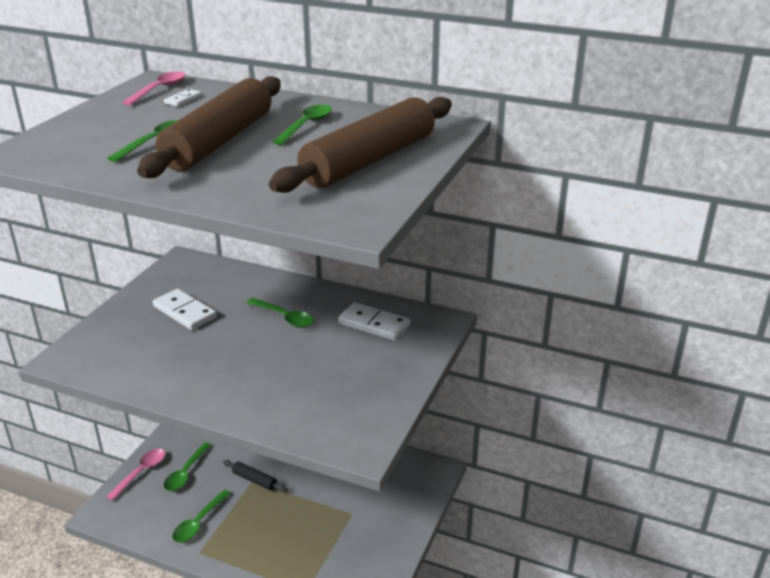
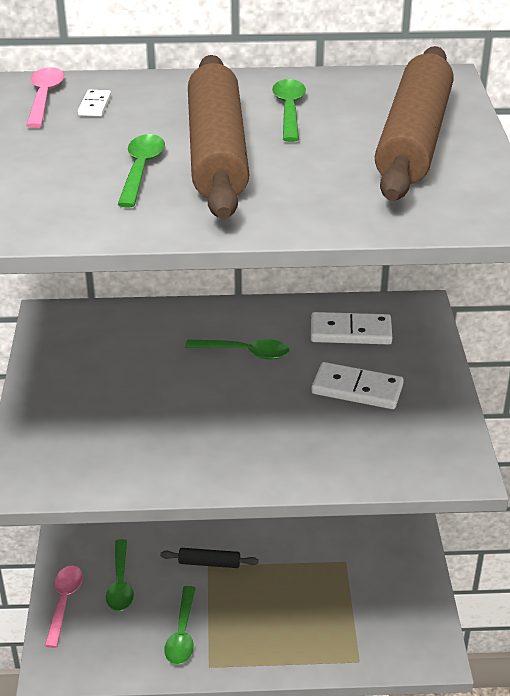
camera: 25 degrees left, 5 degrees up
white domino [153,289,217,330] -> white domino moved to [311,362,404,409]

